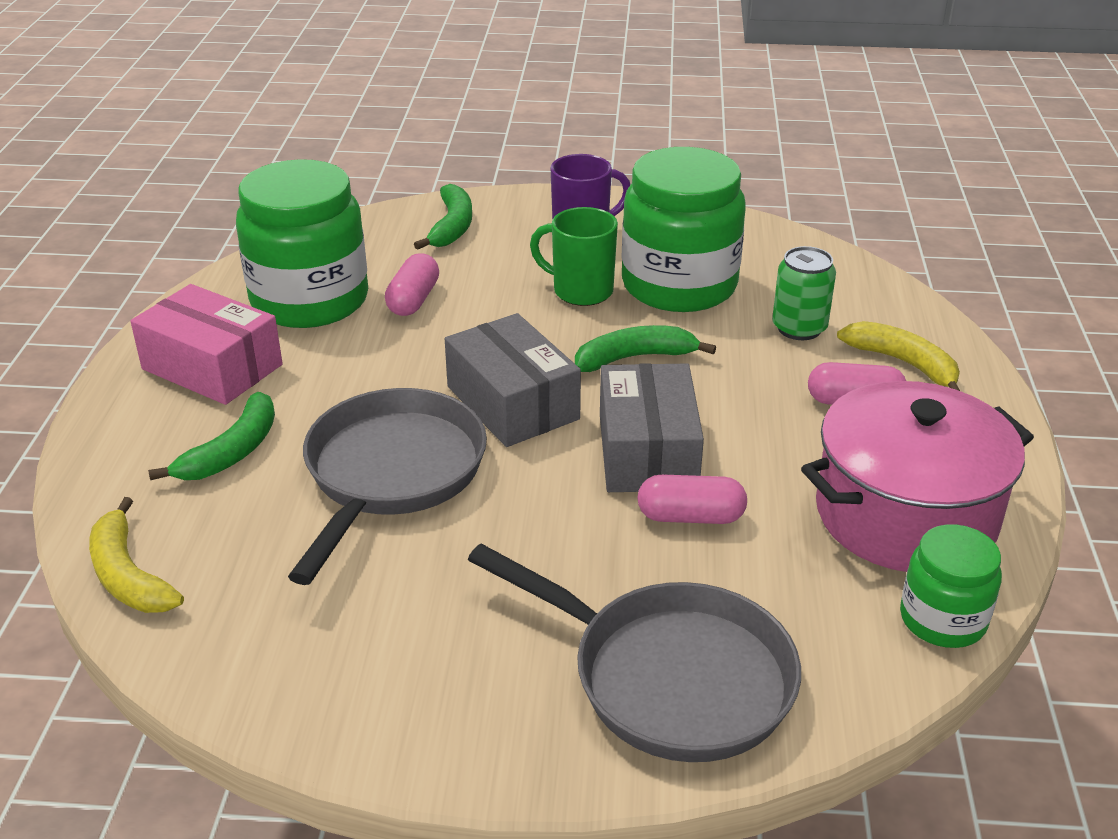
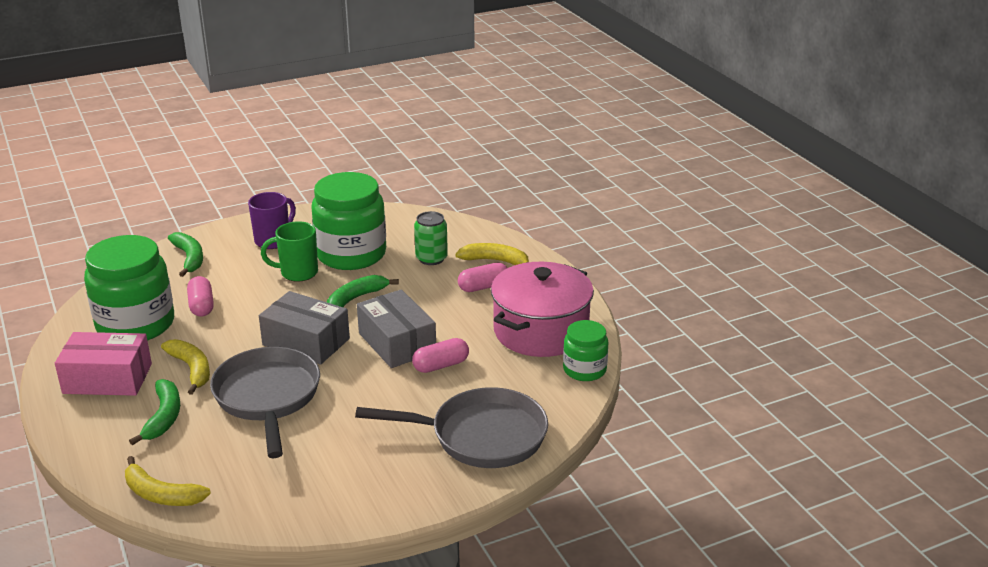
camera: 30 degrees left, 5 degrees down
none -> yellow banana [161,339,210,395]

